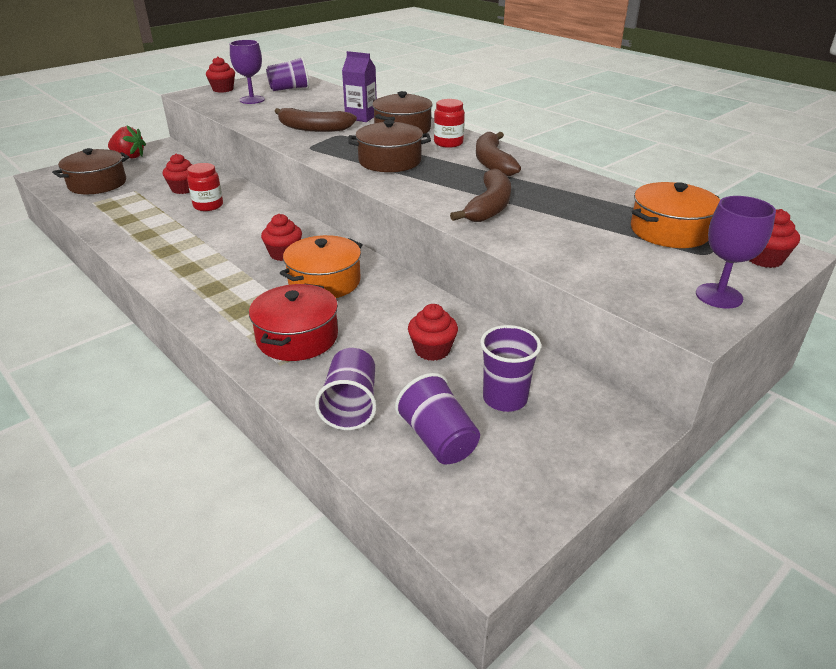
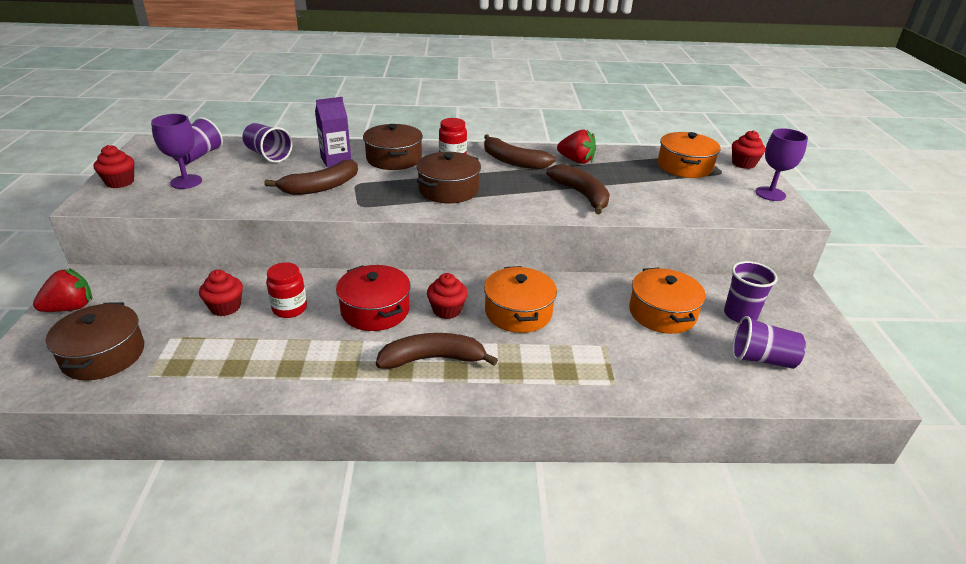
camera: 50 degrees left, 0 degrees up
red pot [249,284,338,361] -> red pot moved to [336,265,410,331]
purple cup [315,348,377,430] -> purple cup moved to [242,123,293,163]
red cupcake [408,304,458,361] -> orange pot [629,267,706,334]
none -> brown banana [376,333,498,369]
none -> red strawberry [557,129,596,164]

